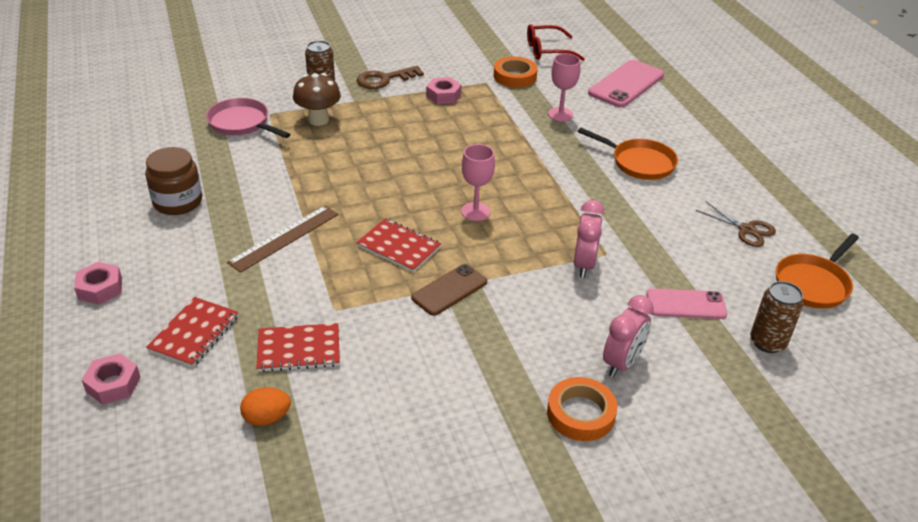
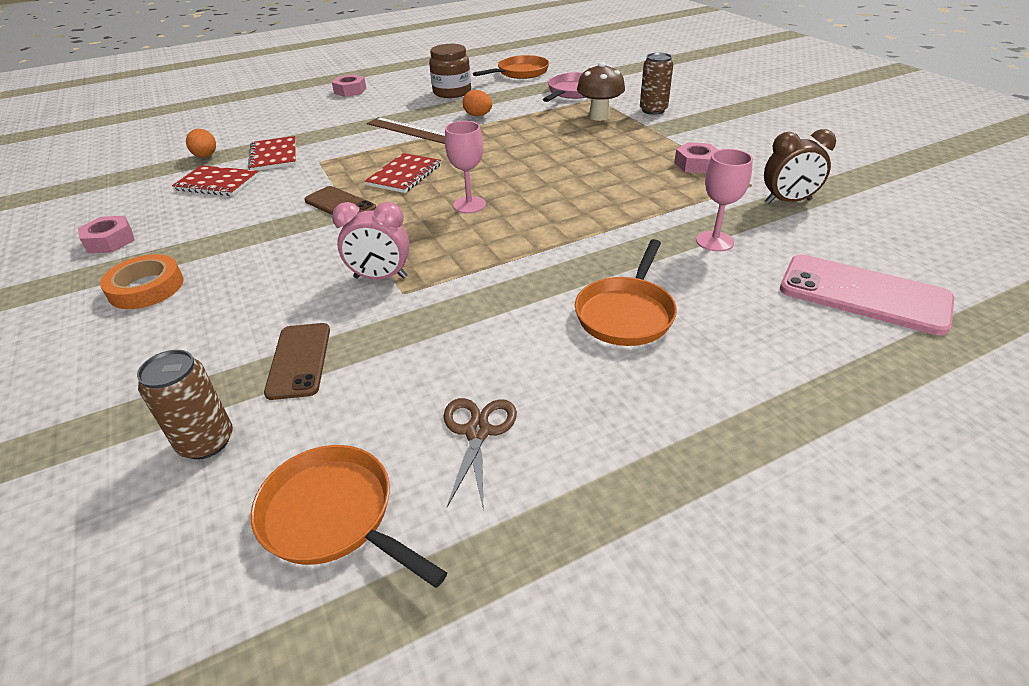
camera: 85 degrees right, 0 degrees up
pink nut [82,353,140,405] -> pink nut moved to [78,216,135,253]
red notebook [146,297,239,367] -> red notebook moved to [172,165,259,196]
brown key [357,66,424,89] -> none
orange tape [494,57,538,88] -> brown clock [764,129,836,204]
red glasses [527,24,585,61] -> none
pink clock [603,295,654,377] -> none
pink phone [646,288,727,319] -> brown phone [264,323,330,400]
brown scissors [696,201,776,247] -> brown scissors turned 150 degrees clockwise [444,398,517,507]
none -> orange egg [463,90,492,116]
none -> orange pan [473,55,549,79]

